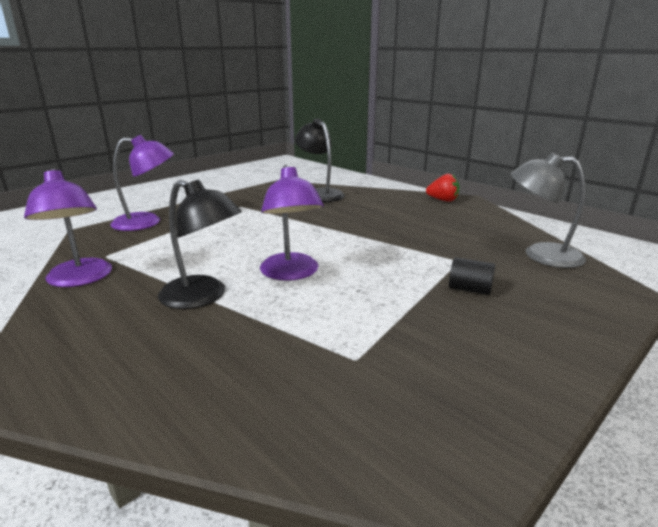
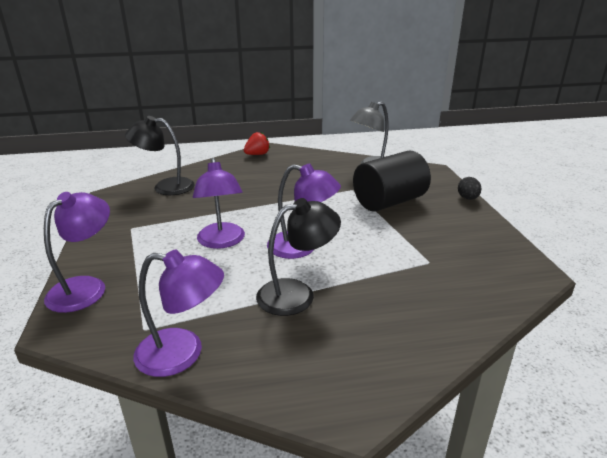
camera: 55 degrees left, 5 degrees up
black cylinder [449,257,495,295] -> black cylinder [353,150,431,212], size x2.31
none -> purple lamp [193,158,245,249]
none -> black egg [458,177,482,200]

